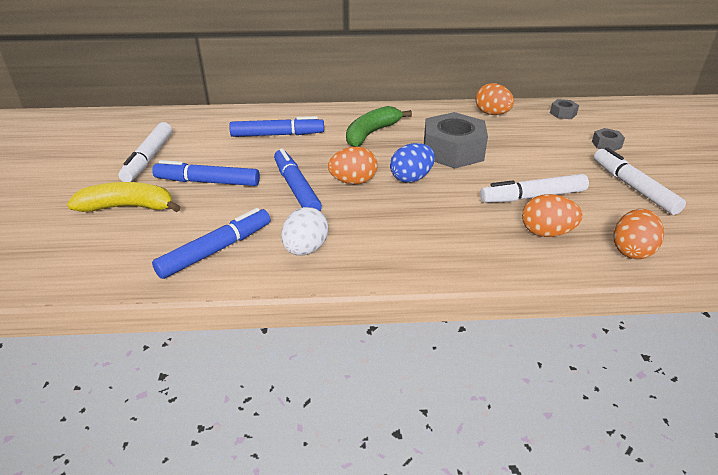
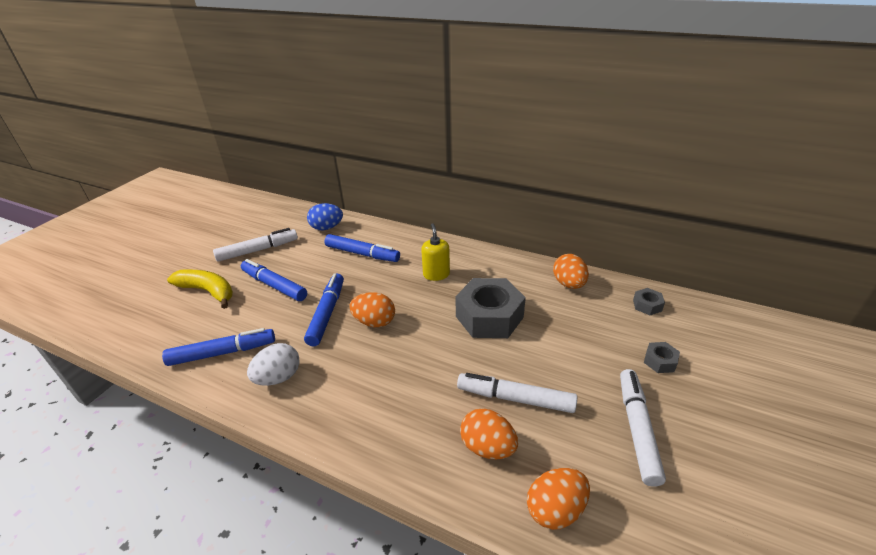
camera: 30 degrees right, 0 degrees up
white marker [118,122,172,182] -> white marker turned 150 degrees counterclockwise [213,228,298,262]
green banana [346,106,412,147] -> yellow soap dispenser [421,223,450,281]
blue egg [390,143,435,183] -> blue egg moved to [307,203,343,230]

